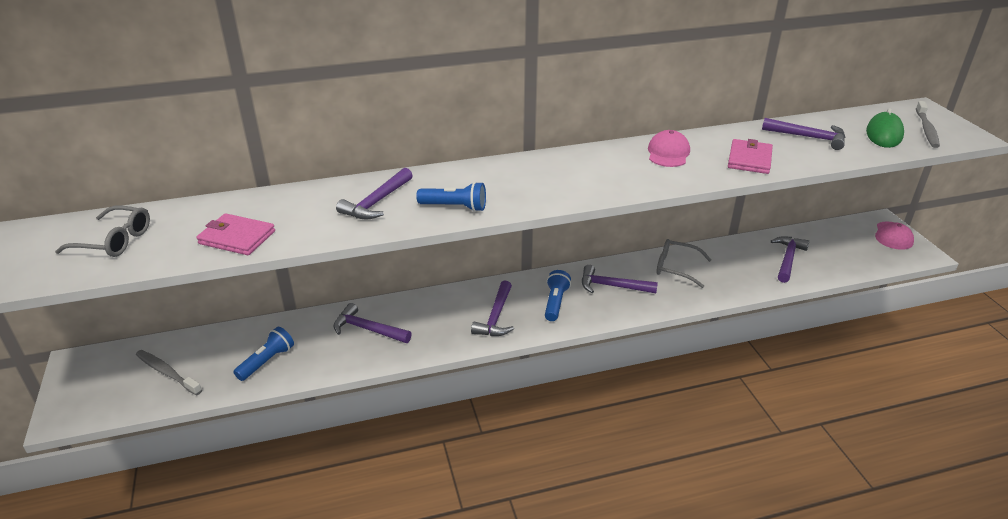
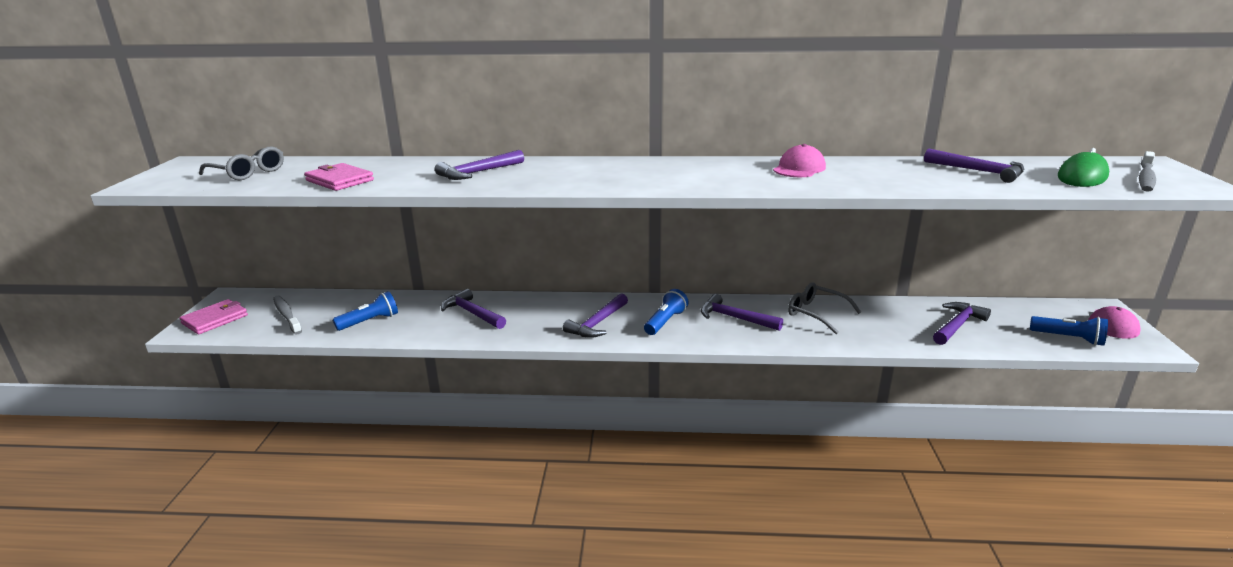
camera: 20 degrees right, 10 degrees down
blue flashlight [416,182,486,212] -> blue flashlight moved to [1030,316,1108,346]
pink wallet [728,139,773,174] -> pink wallet moved to [179,299,248,334]

